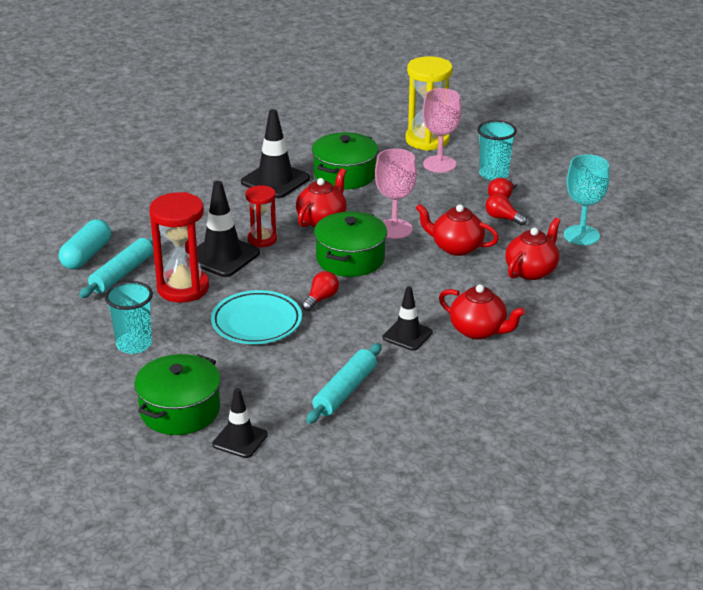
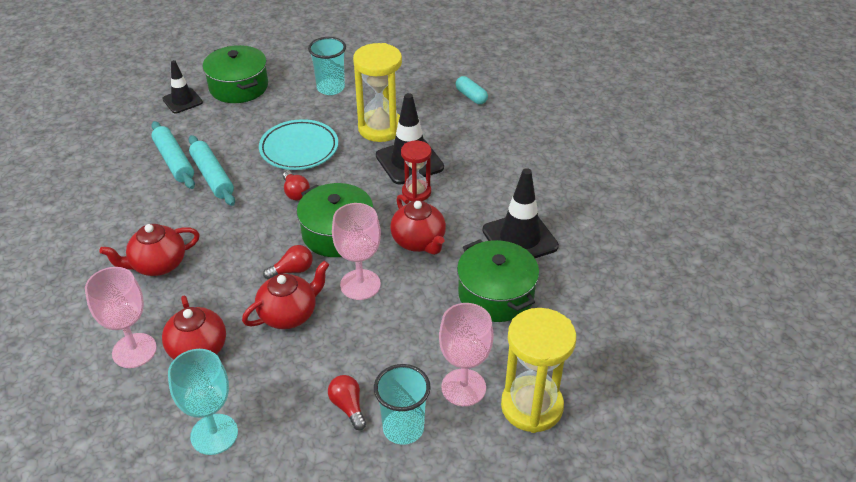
camera: 120 degrees right, 10 degrees up
turquoise capsule [59,219,111,269] -> turquoise capsule [456,76,488,104], size x0.66
turquoise rolling pin [79,235,161,298] -> turquoise rolling pin moved to [189,135,235,206]
red hourglass [149,192,209,303] -> yellow hourglass [353,43,402,142]
black traffic cone [383,286,433,351] -> none
red light bulb [485,193,527,226] -> red light bulb moved to [263,245,313,280]
none -> pink goblet [85,267,157,368]

